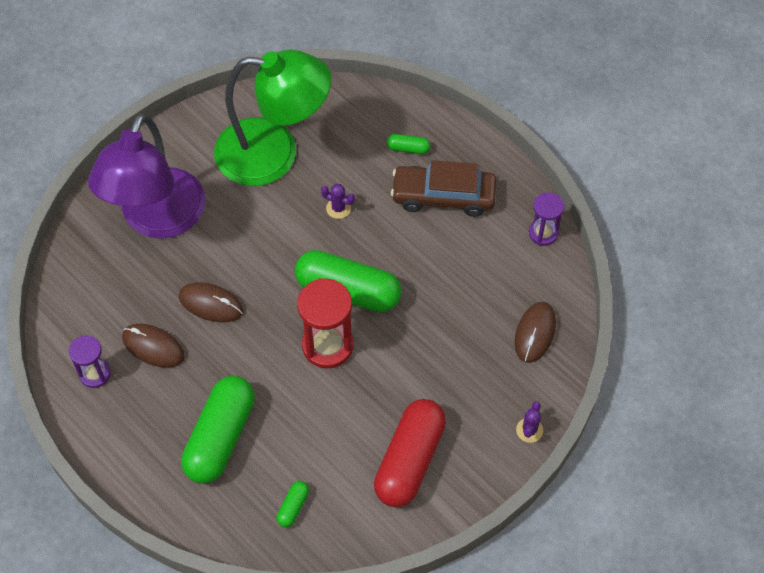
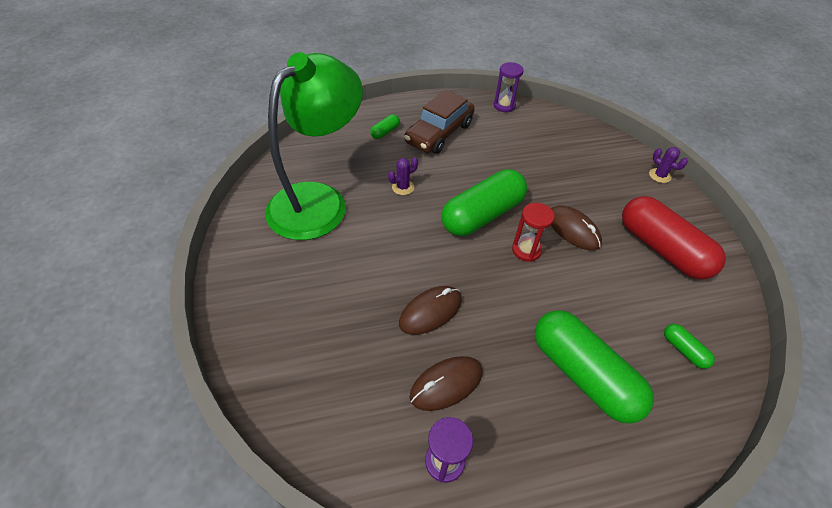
camera: 60 degrees left, 10 degrees down
purple lamp [88,113,205,239] -> none
red hourglass [297,278,354,368] -> red hourglass [512,203,555,262], size x0.60
brown mouse [514,302,556,363] -> brown mouse moved to [551,206,602,250]

